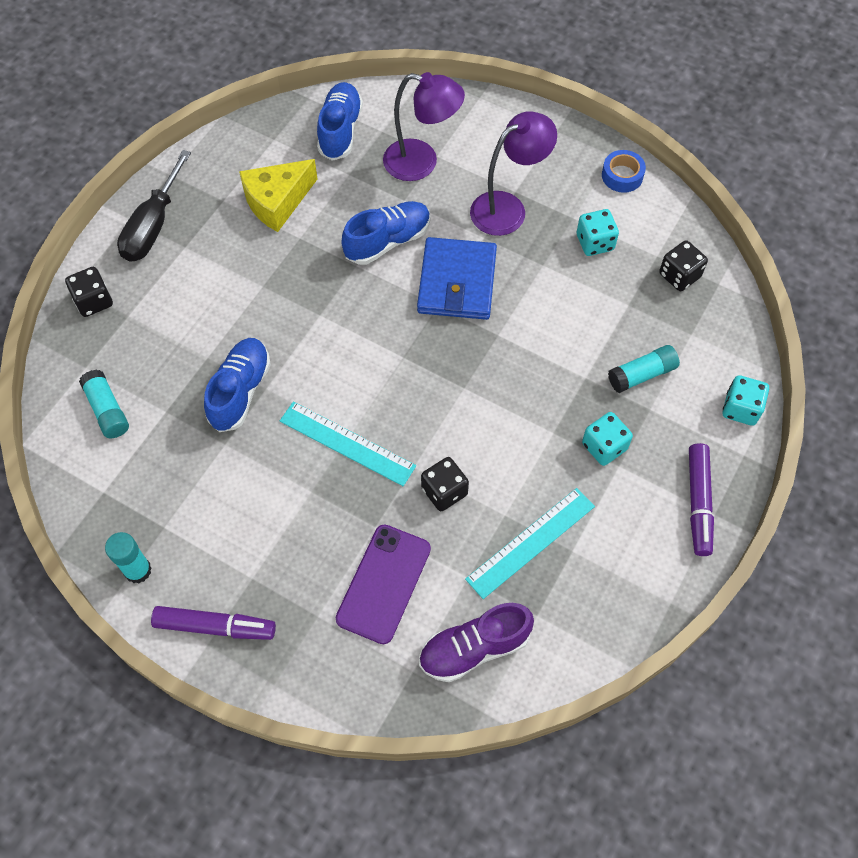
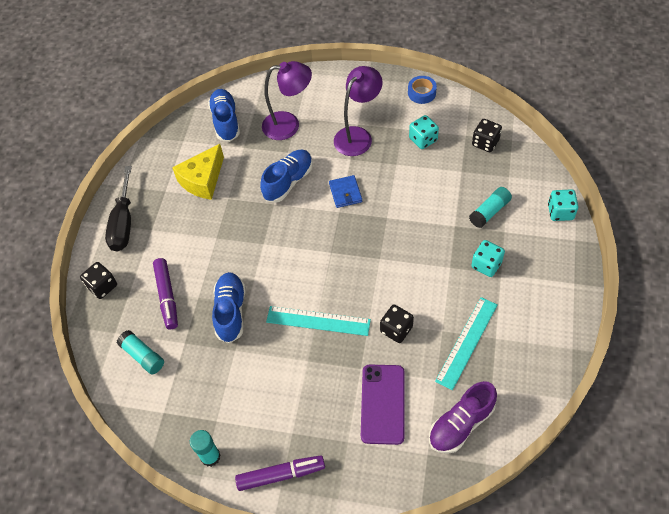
camera: 15 degrees left, 5 degrees down
blue wallet [417,237,497,320] -> blue wallet [329,175,362,208], size x0.54
purple marker [689,443,714,556] -> purple marker moved to [153,258,178,329]

